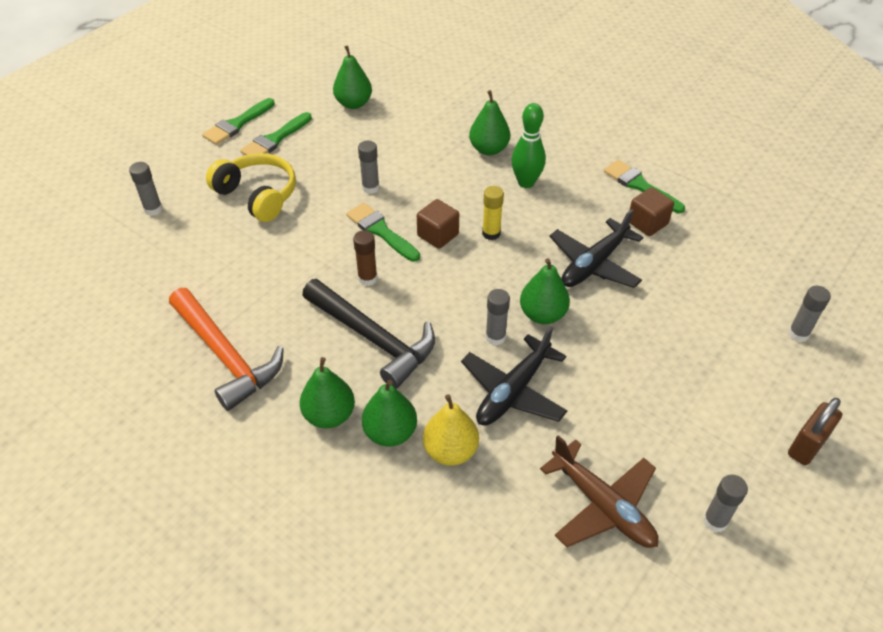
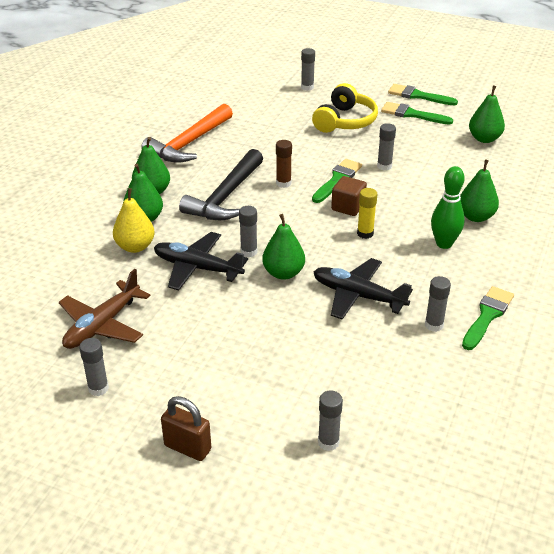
camera: 75 degrees right, 10 degrees down
brown cube [629,187,674,236] -> grey glue stick [425,276,451,332]

